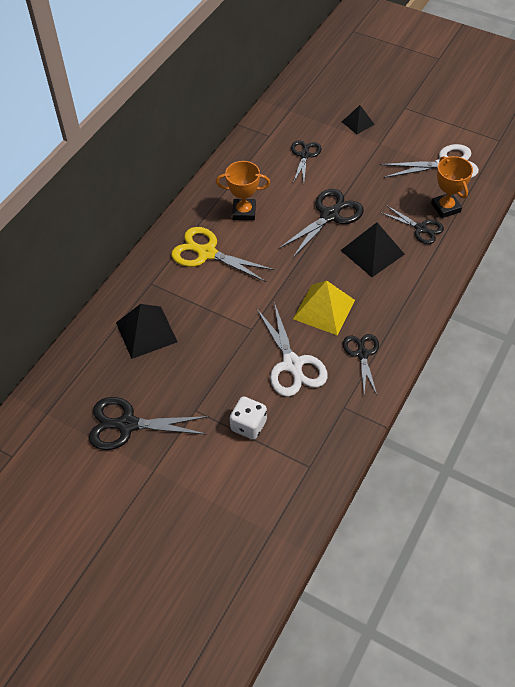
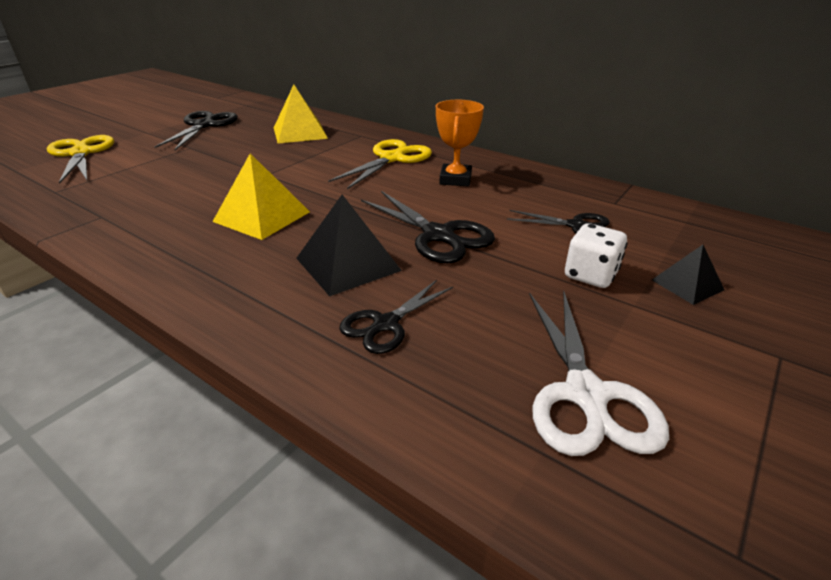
camera: 95 degrees right, 20 degrees down
black pyramid [116,304,177,359] -> yellow pyramid [274,85,328,144]
white dice [230,397,267,440] -> white dice moved to [565,223,628,288]
white scissors [257,302,328,397] -> none
black scissors [343,334,379,395] -> none
orange trophy [431,156,473,218] -> none
none -> yellow scissors [47,135,114,184]

